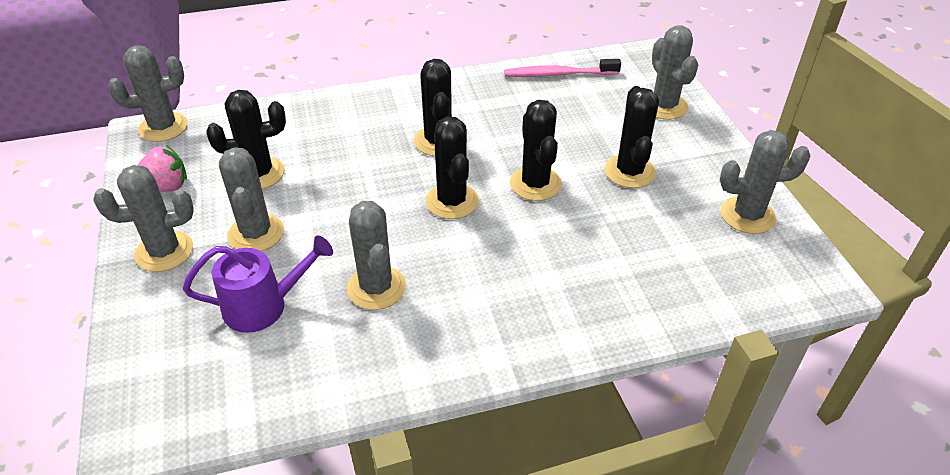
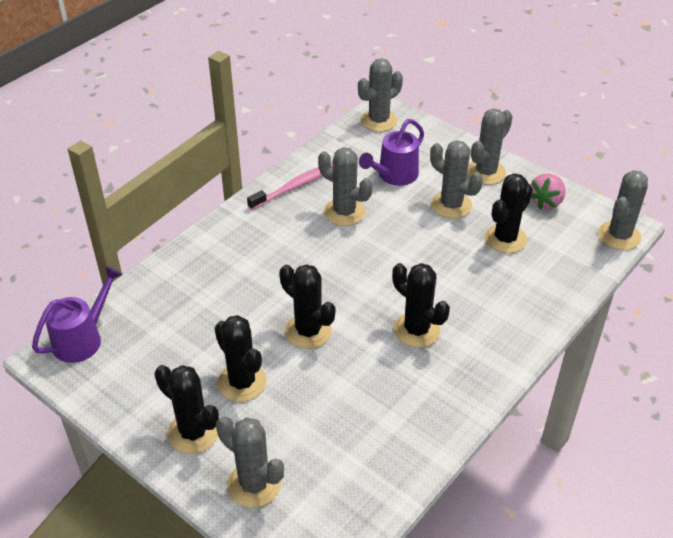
camera: 145 degrees right, 0 degrees up
black cactus [426,117,479,219] -> black cactus moved to [154,365,219,454]
pink toothbrush [504,59,621,77] -> pink toothbrush moved to [247,162,333,210]
grey cactus [720,130,810,234] -> grey cactus moved to [358,58,403,132]
none -> purple watering can [32,266,123,363]

